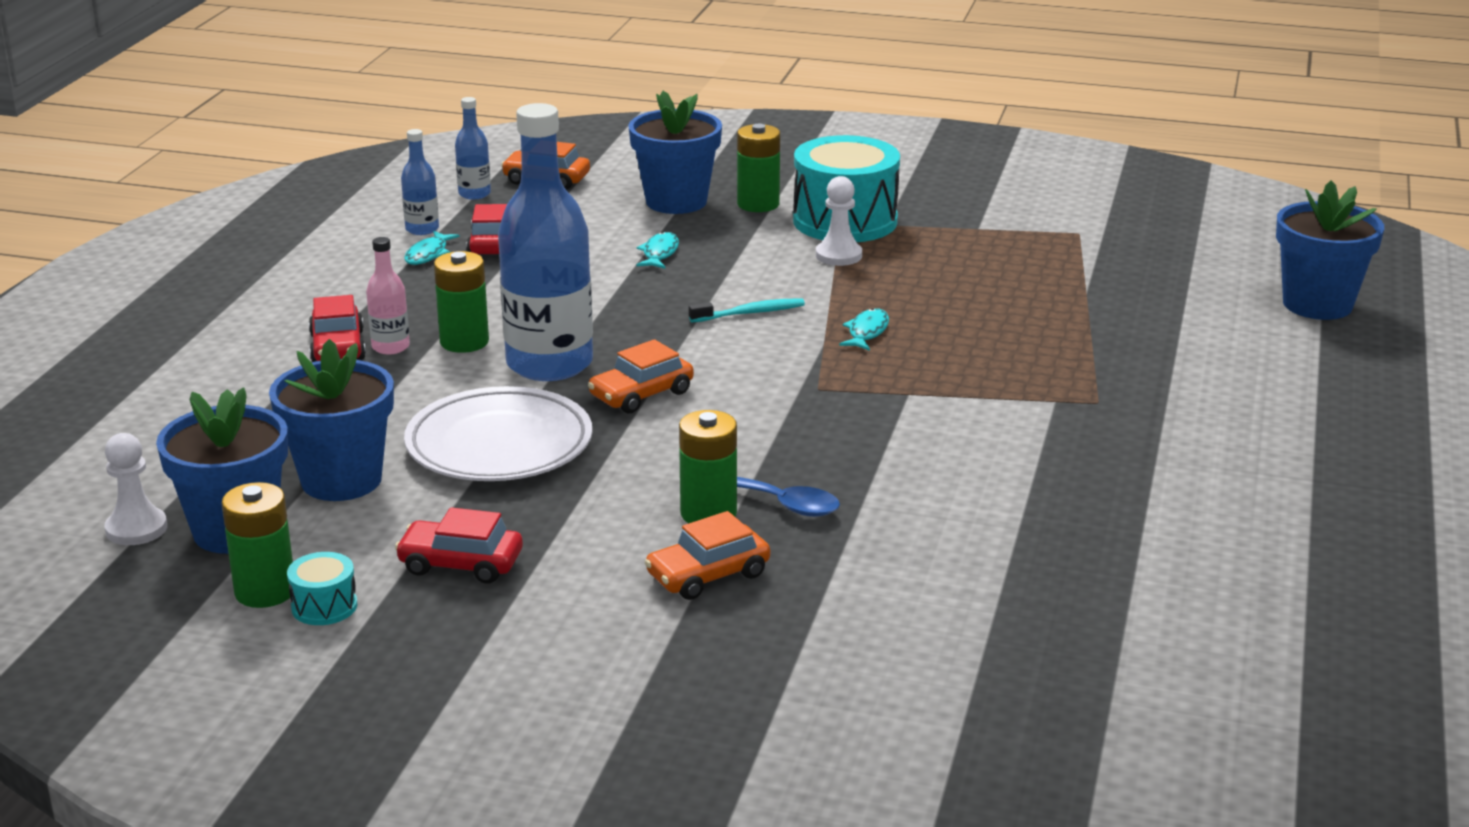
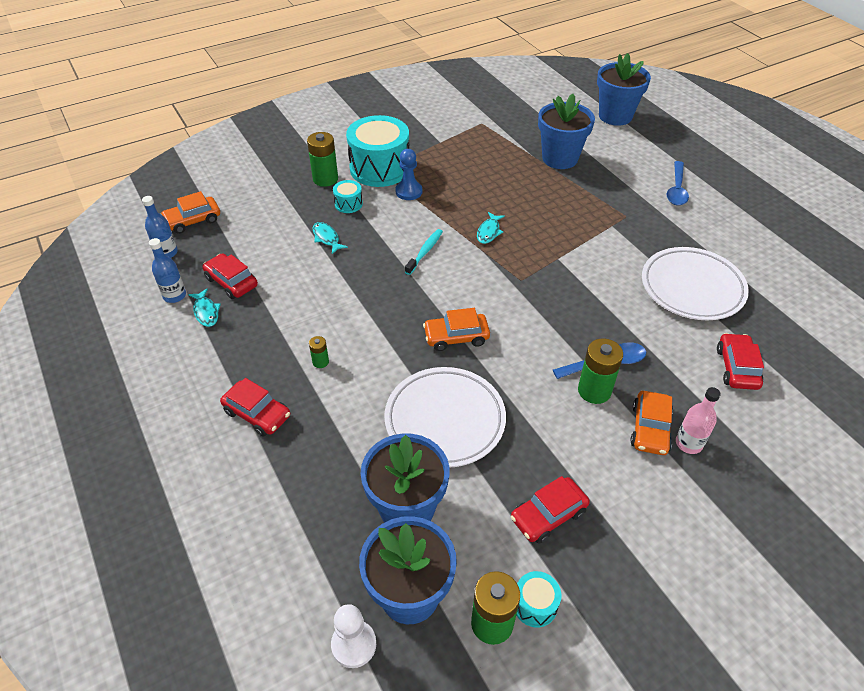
camera: 45 degrees left, 20 degrees up
pink bottle [366,237,410,354] -> pink bottle moved to [676,387,721,454]
green battery [434,251,489,353] -> green battery [309,336,329,368], size x0.51
blue bottle [498,103,593,381] -> none
orange car [588,339,694,413] -> orange car turned 75 degrees clockwise [423,308,490,351]
blue flower pot [628,91,722,214] -> blue flower pot moved to [538,94,595,169]
white pawn [816,176,862,266] -> blue pawn [395,149,422,200]
turquoise fish [839,308,889,351] -> turquoise fish turned 135 degrees counterclockwise [477,212,505,244]
none -> turquoise drum [333,180,363,213]
none -> white plate [642,247,749,320]
none -> blue spoon [667,161,689,205]
none -> red car [717,333,764,390]

